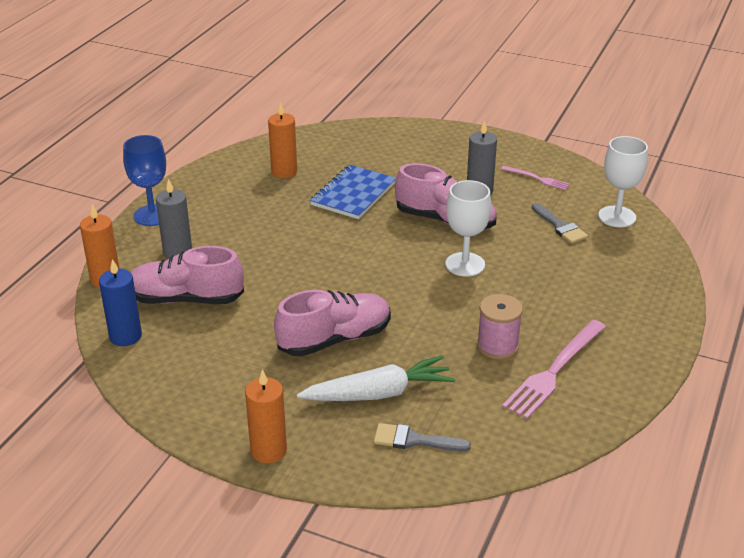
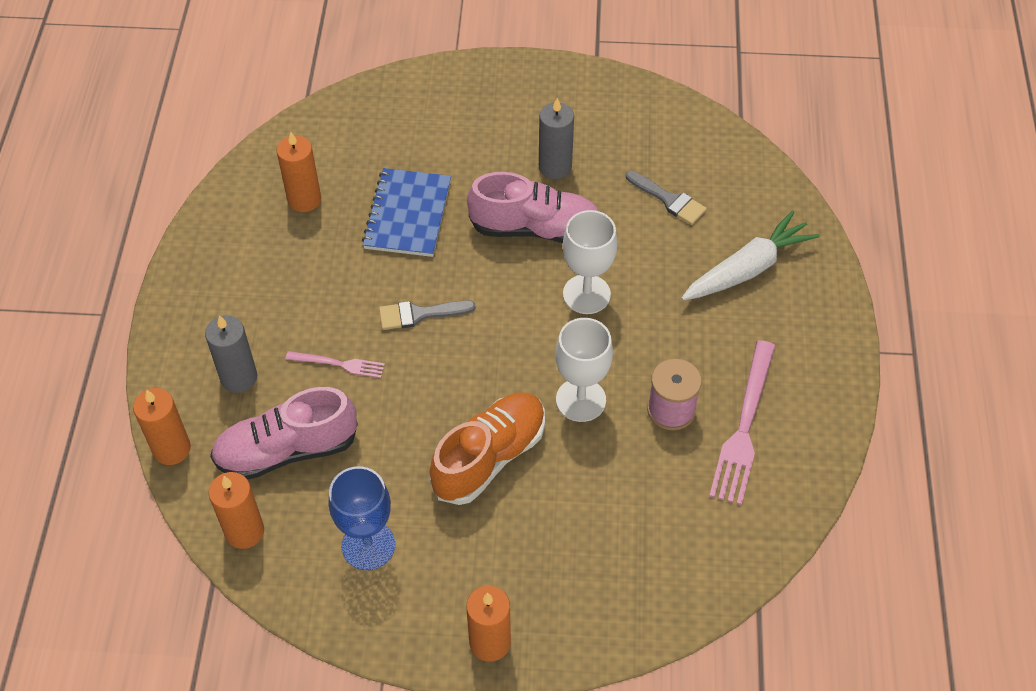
camera: 20 degrees left, 20 degrees up
blue candle [99,259,142,346] -> orange candle [208,472,264,549]
blue goblet [123,135,166,226] -> blue goblet moved to [329,466,395,570]
pink shoe [274,290,391,356] -> orange shoe [430,393,545,505]
white carrot [297,355,455,401] -> white carrot moved to [681,210,820,301]
grey brush [374,423,471,451] -> grey brush moved to [379,300,475,330]
pink fork [501,166,570,190] -> pink fork moved to [285,351,385,378]
white goblet [598,136,648,227] -> white goblet moved to [555,318,613,422]

